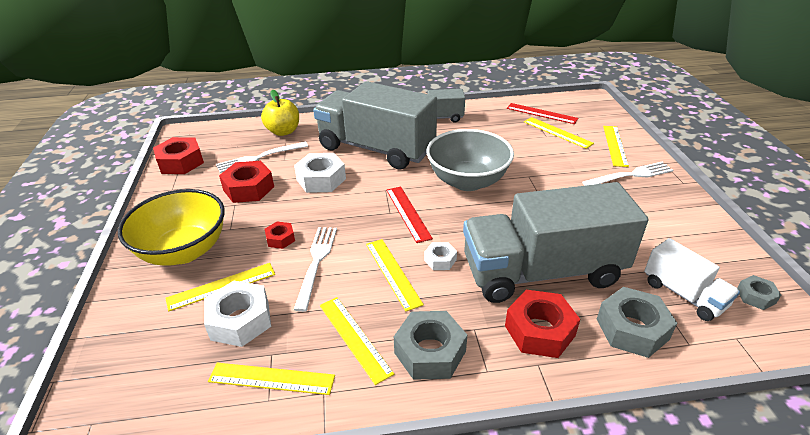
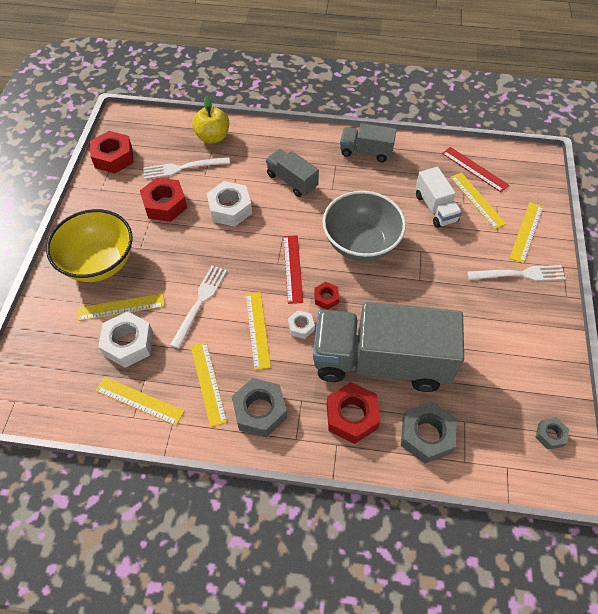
camera: 15 degrees right, 20 degrees up
red nut [265,222,295,249] -> red nut moved to [314,282,339,310]
grey truck [313,81,437,170] -> grey truck [266,149,319,197], size x0.48
white truck [644,238,740,321] -> white truck moved to [416,167,462,228]

